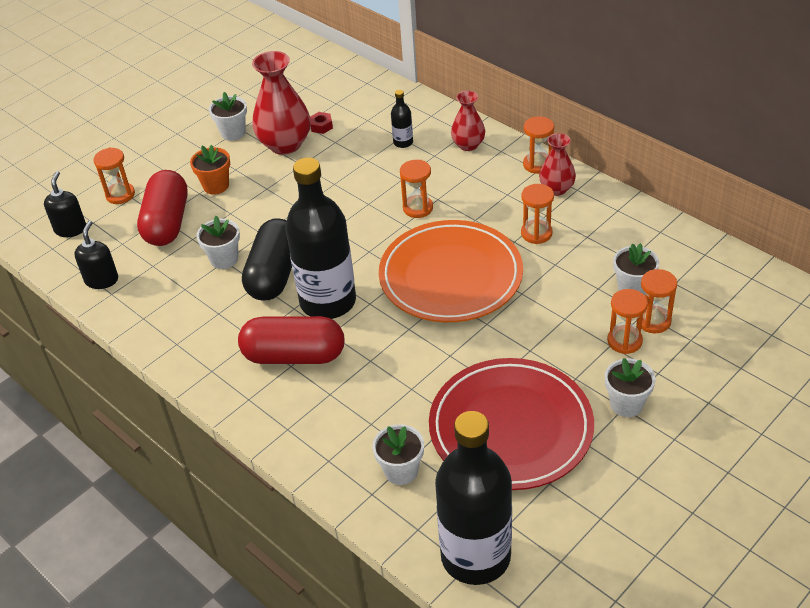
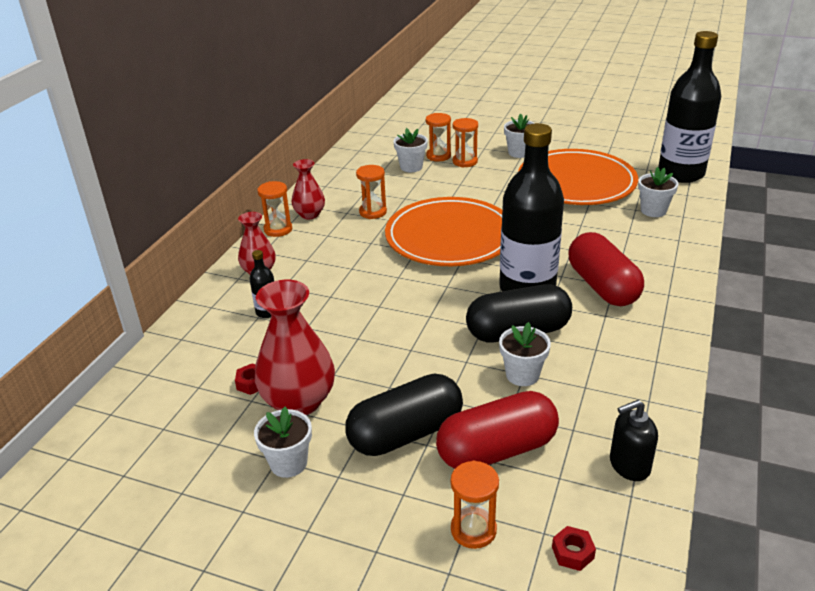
camera: 115 degrees left, 10 degrees down
black soap dispenser [44,171,86,237] -> red nut [552,526,596,571]
orange flower pot [190,145,230,194] -> black capsule [345,373,463,456]
orange hourglass [400,160,433,218] -> none
red plate [429,358,594,490] -> orange plate [518,149,638,205]

